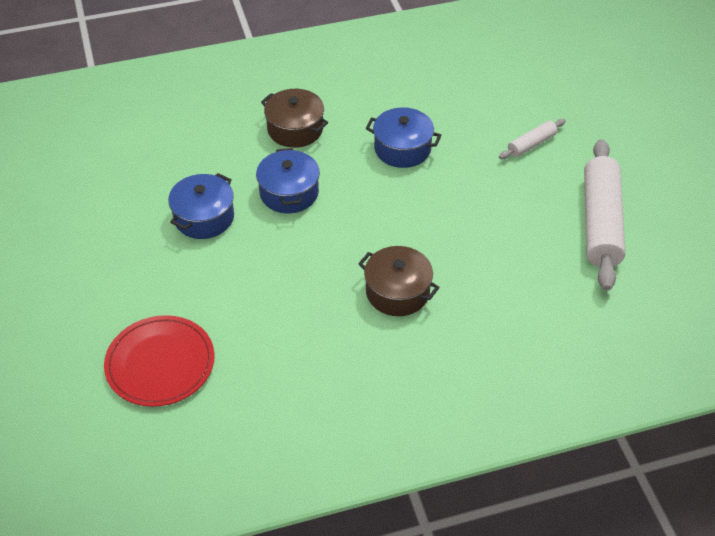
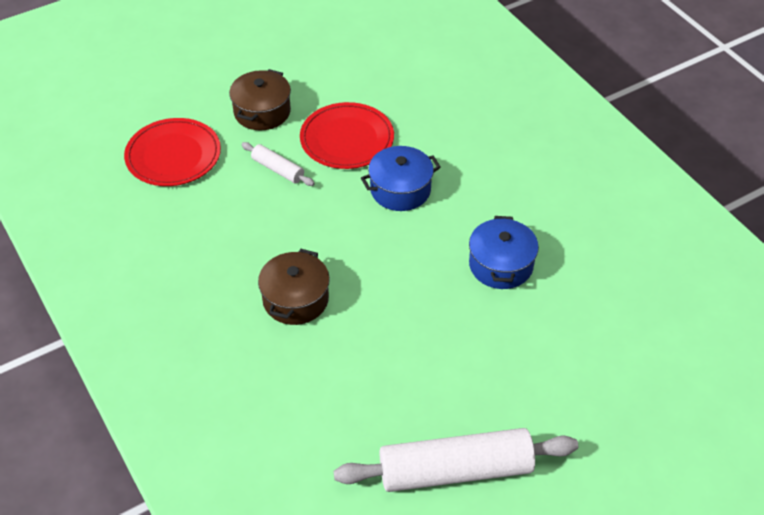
camera: 75 degrees right, 0 degrees up
blue pot [168,173,234,239] -> red plate [300,102,394,169]
brown pot [261,89,328,148] -> brown pot moved to [229,69,291,130]
white rolling pin [499,119,566,159] -> white rolling pin moved to [242,142,315,186]

